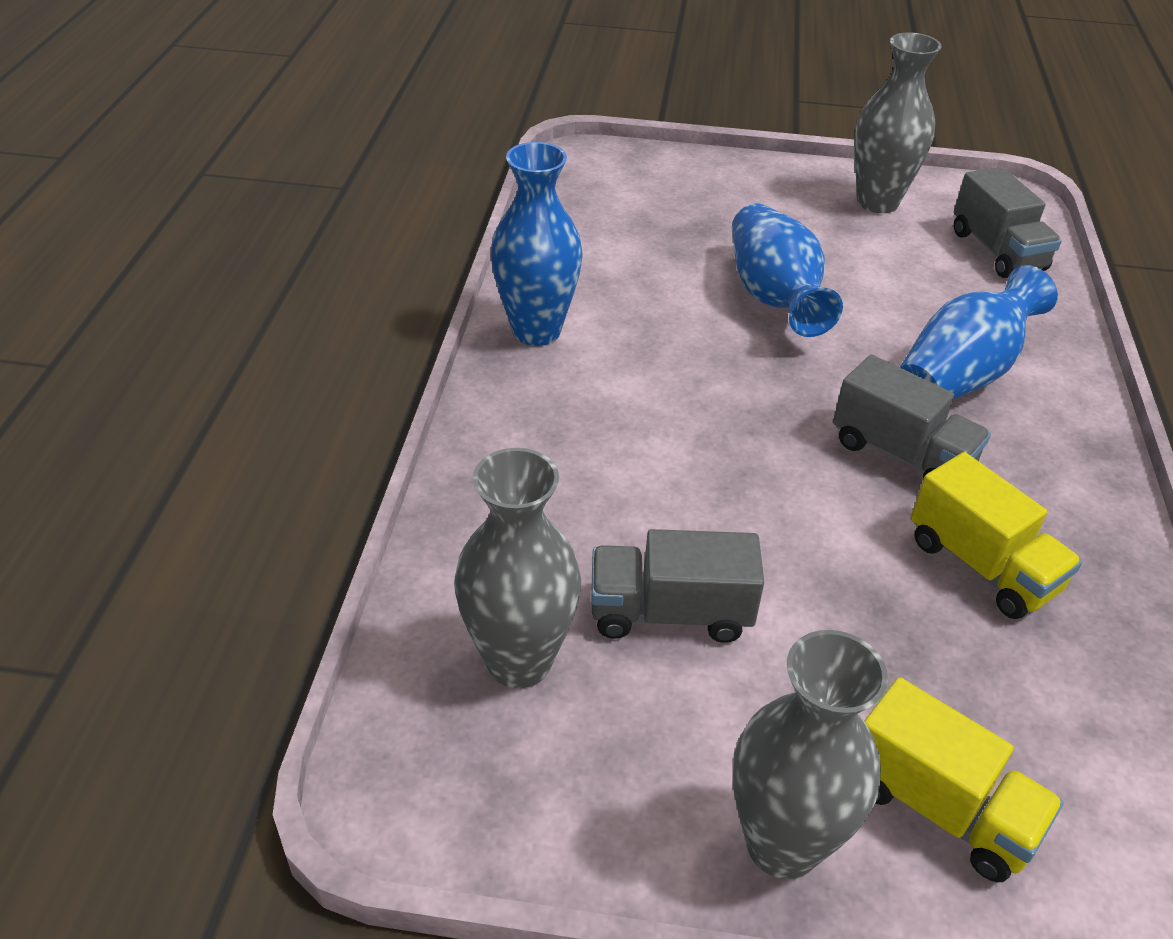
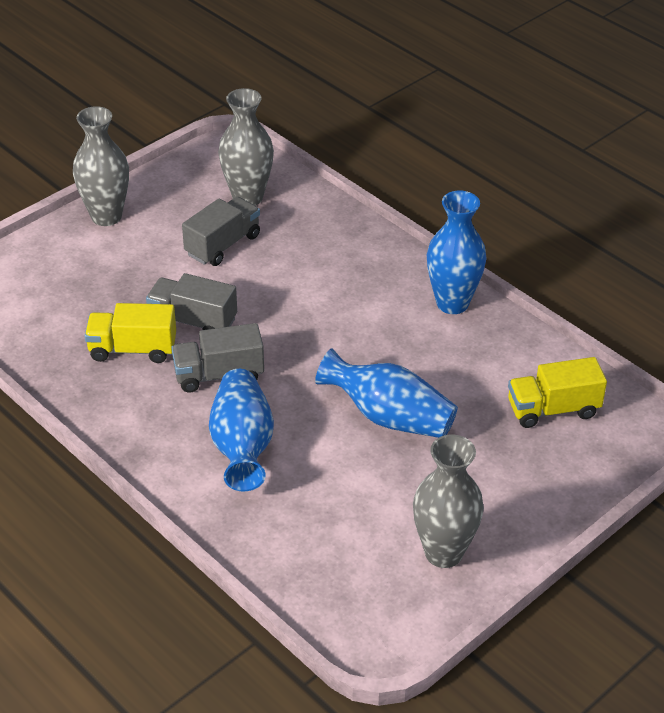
camera: 130 degrees right, 0 degrees up
yellow truck [864,677,1064,882] -> yellow truck moved to [508,357,607,428]
grey truck [954,167,1062,278] -> grey truck moved to [146,273,237,330]

